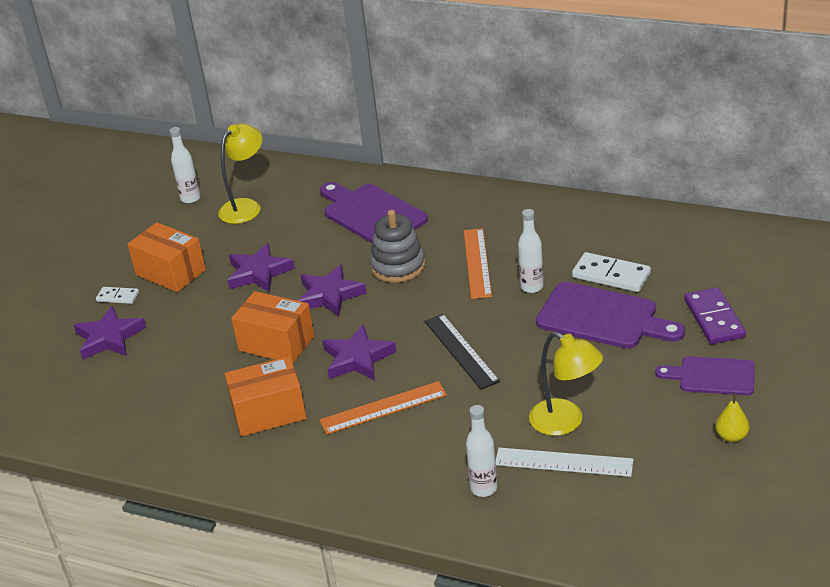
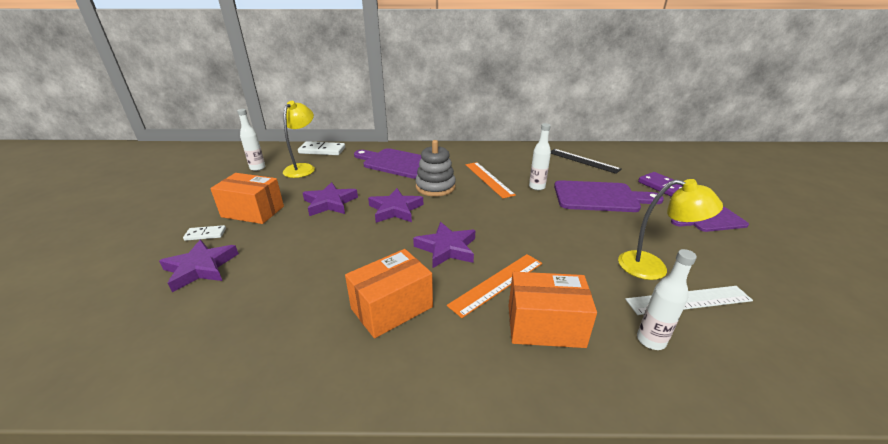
camera: 25 degrees left, 5 degrees down
orange box [231,291,314,364] -> orange box moved to [509,272,597,348]
black ruler [425,314,500,390] -> black ruler moved to [551,149,622,174]
white domino [572,252,651,292] -> white domino moved to [298,141,345,155]
yellow pear [715,393,749,442] -> none

